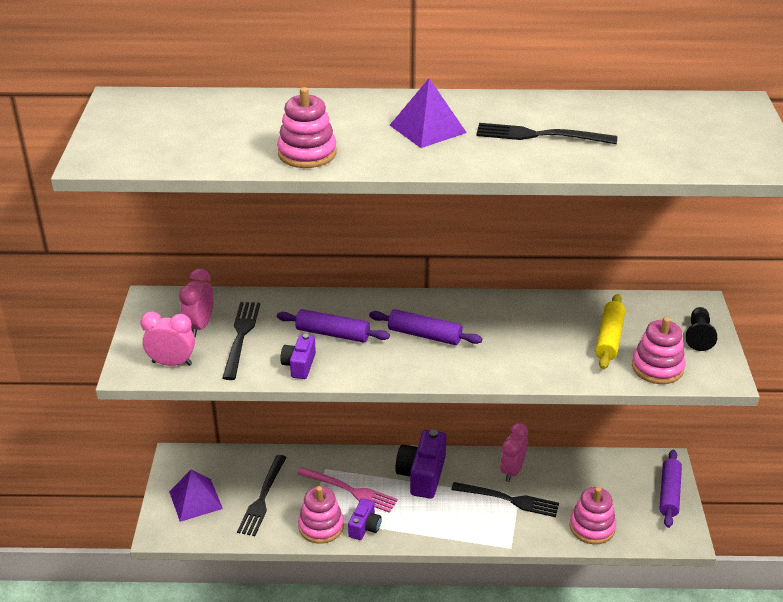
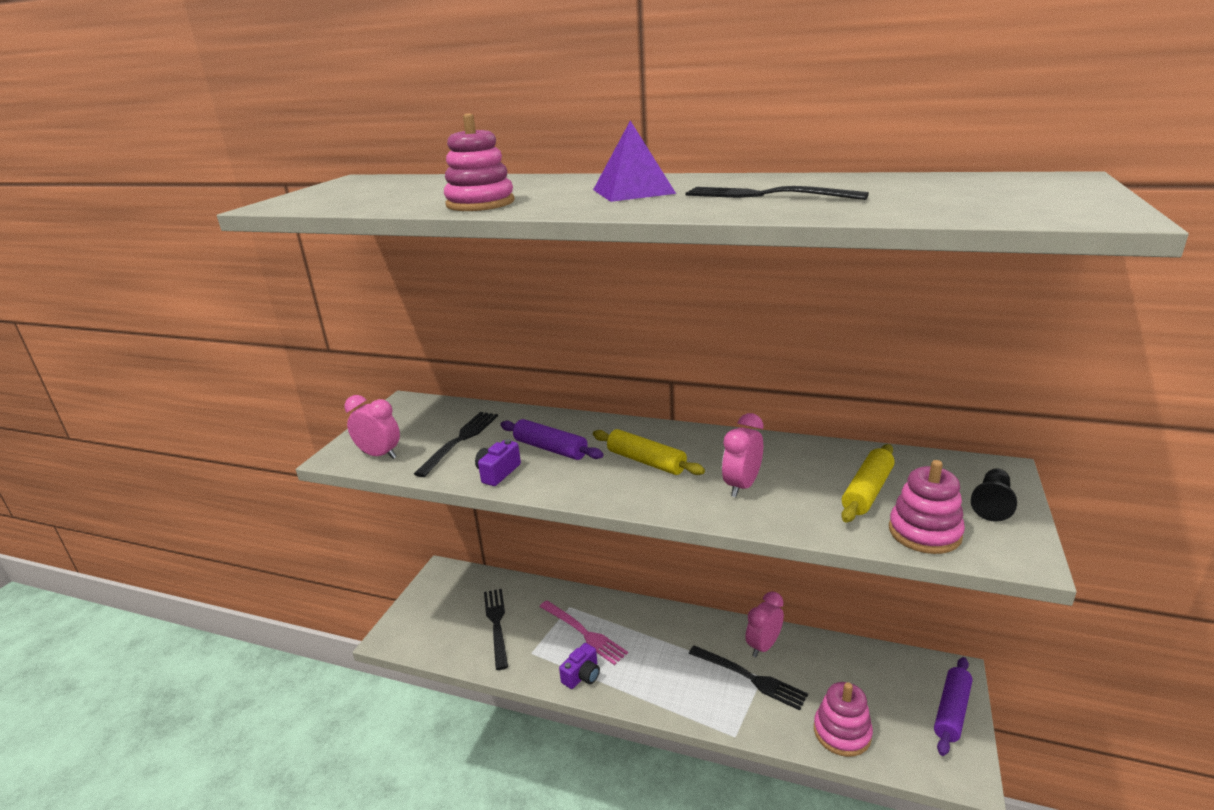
camera: 20 degrees right, 10 degrees down
purple pyramid [169,470,223,522] -> none
pink clock [179,269,214,337] -> pink clock moved to [722,413,763,497]
black fork [237,455,287,536] -> black fork turned 135 degrees clockwise [484,589,508,670]
pink stacking toy [298,486,344,544] -> none
purple rolling pin [369,309,482,345] -> yellow rolling pin [593,429,705,475]
purple camera [395,430,446,499] -> none

